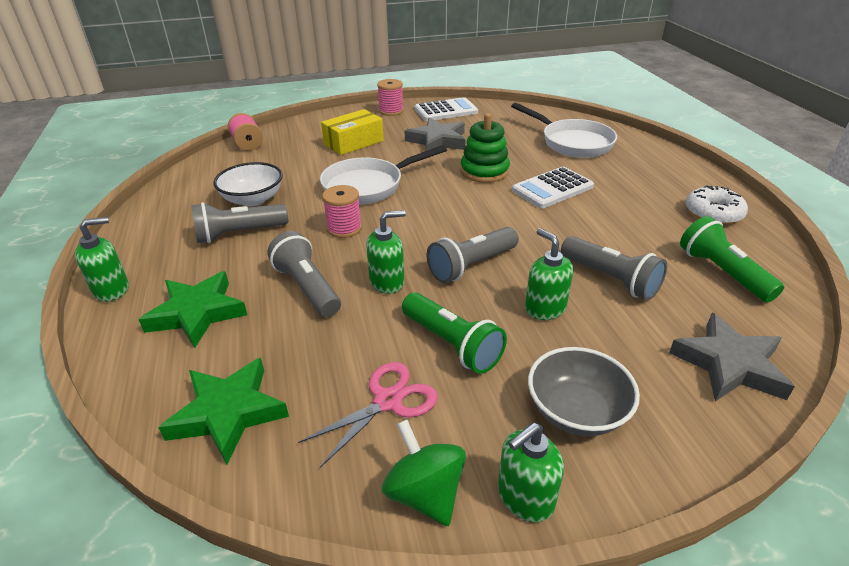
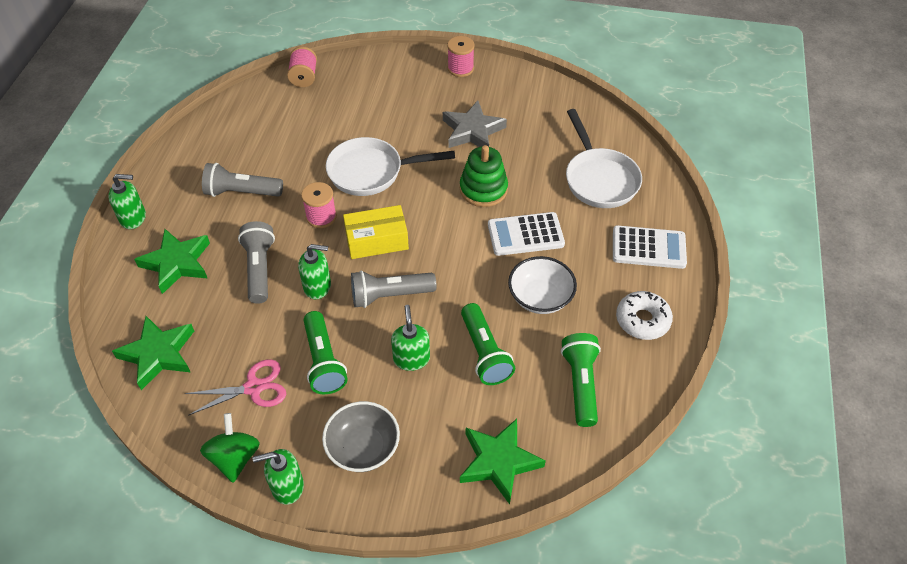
camera: 25 degrees right, 15 degrees up
white bowl [214,162,283,206] -> white bowl moved to [508,256,577,314]
yellow box [321,109,384,155] -> yellow box moved to [343,205,409,259]
white calculator [415,97,478,121] -> white calculator moved to [613,225,687,269]
grey flashlight [561,236,667,300] -> green flashlight [461,303,515,385]
grey star [669,313,795,402] -> green star [460,419,546,504]

